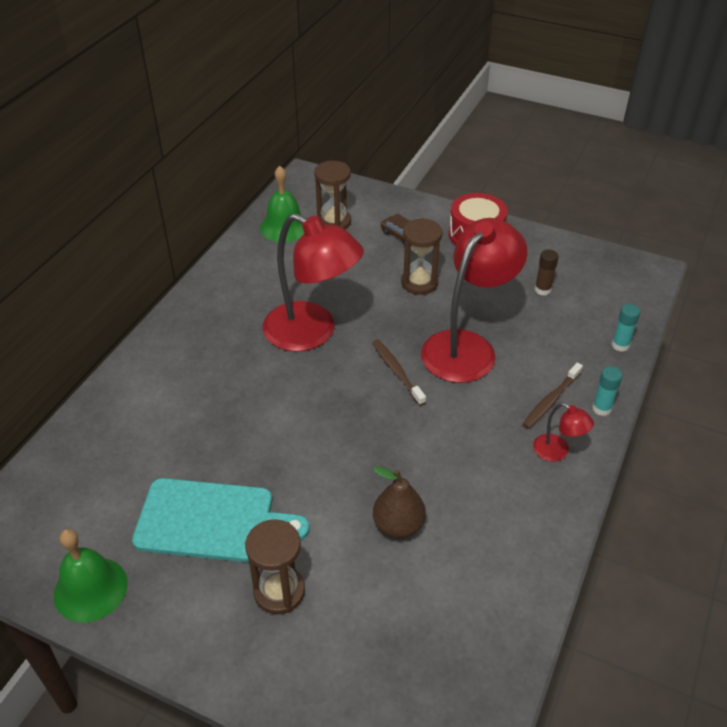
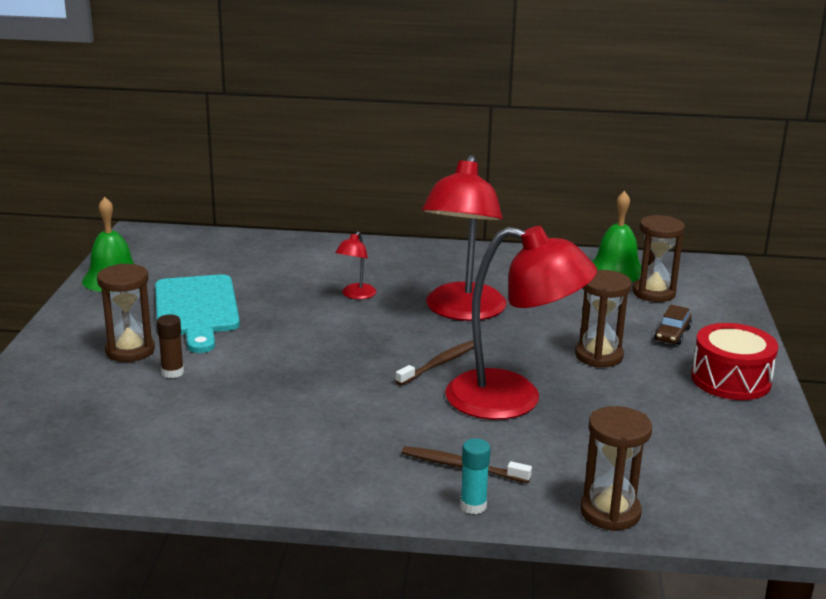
camera: 70 degrees right, 20 degrees down
brown pear [373,466,426,538] -> none
red lamp [533,403,594,462] -> red lamp moved to [335,231,376,299]
brown glue stick [535,249,559,295] -> brown glue stick moved to [157,315,184,378]
turquoise glue stick [612,304,640,352] -> brown hourglass [580,406,652,531]

